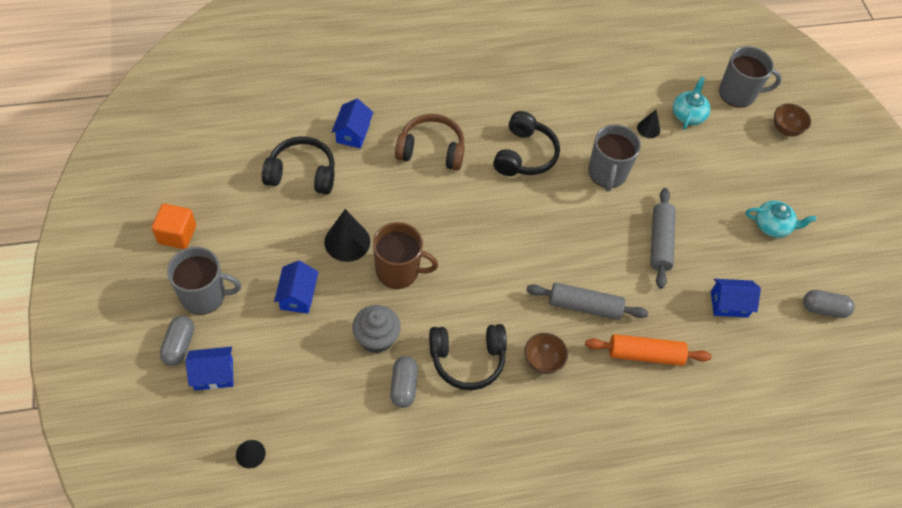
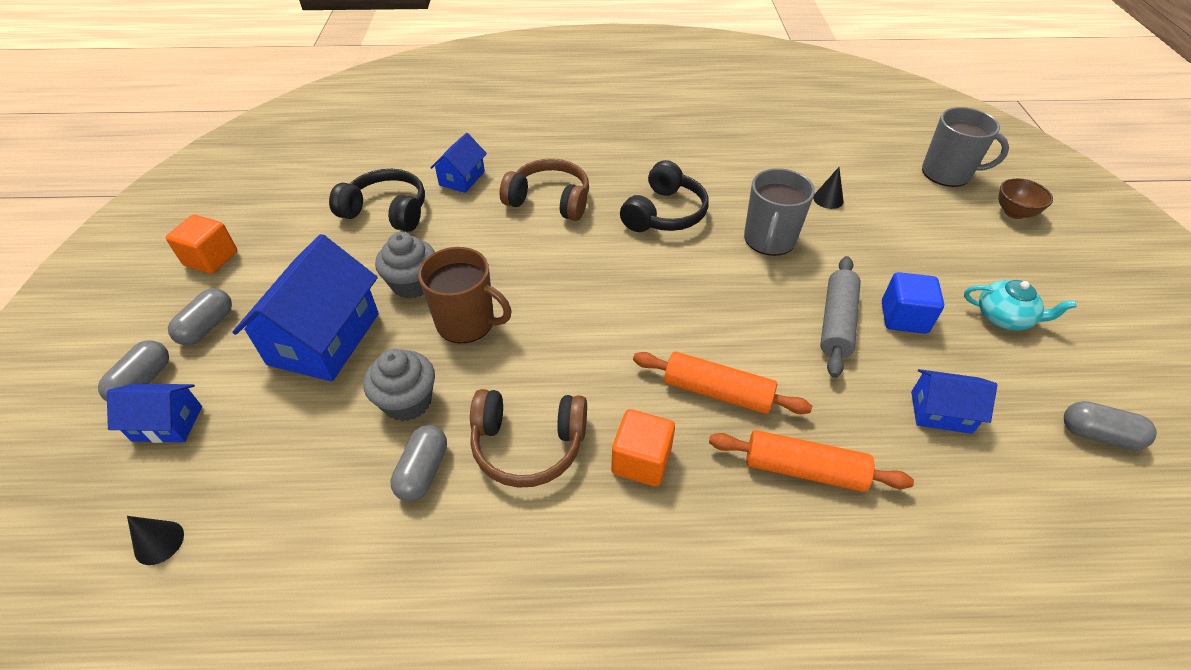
camera: 15 degrees right, 10 degrees down
grey mug [167,247,241,315] -> grey capsule [168,288,232,345]
blue house [274,261,318,314] -> blue house [232,234,379,382], size x1.89
black cone [324,209,370,262] -> grey cupcake [375,232,435,299]
black headphones [429,324,507,390] -> brown headphones [470,389,587,488]
brown bowl [525,333,568,374] -> orange cube [611,409,675,487]
grey rolling pin [526,283,648,320] -> orange rolling pin [633,352,812,414]
turquoise teapot [673,76,711,130] -> none
none -> blue cube [882,272,944,334]

